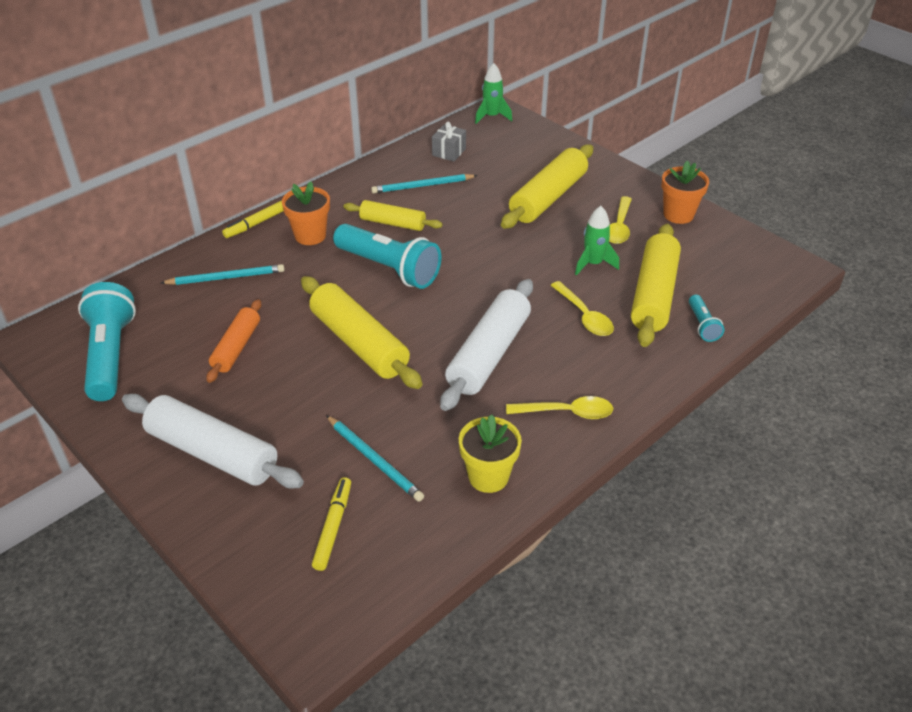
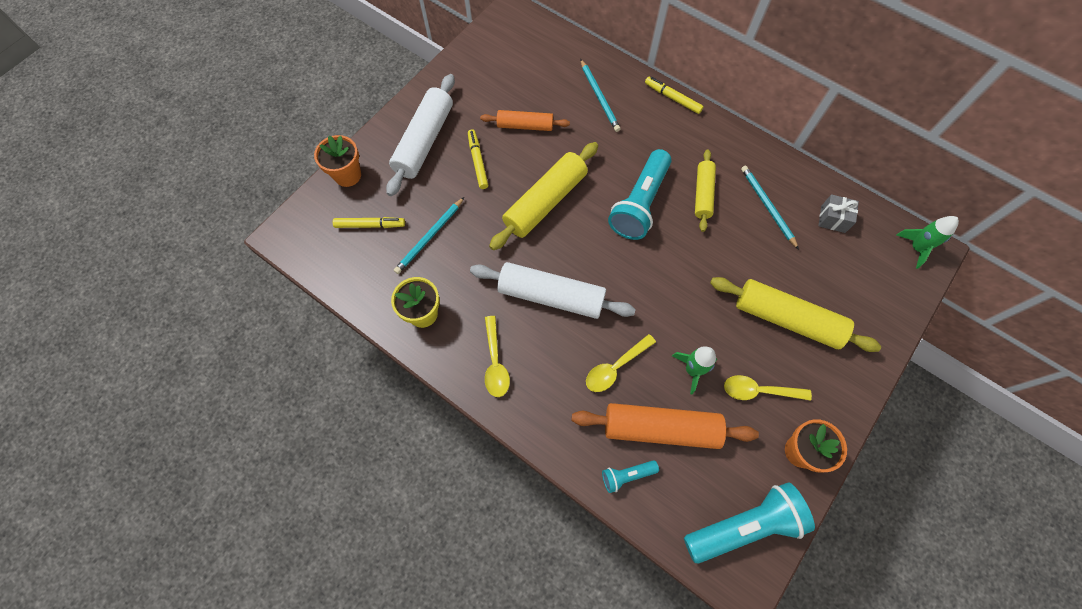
camera: 80 degrees right, 25 degrees up
turquoise flashlight [78,282,136,401] -> turquoise flashlight moved to [684,482,815,564]
orange flower pot [282,181,330,245] -> orange flower pot moved to [314,135,361,187]
yellow rolling pin [631,224,681,347] -> orange rolling pin [572,403,759,449]
none -> yellow marker [468,129,488,189]

